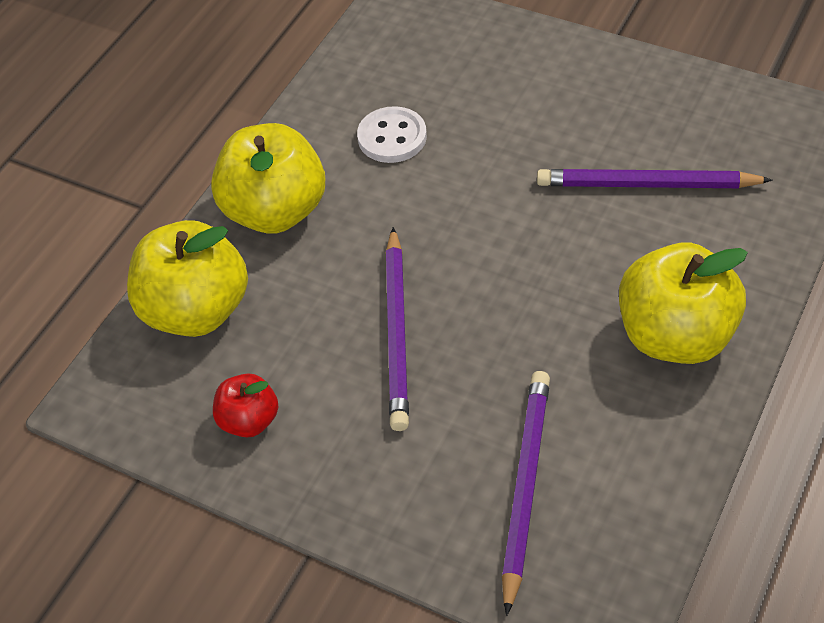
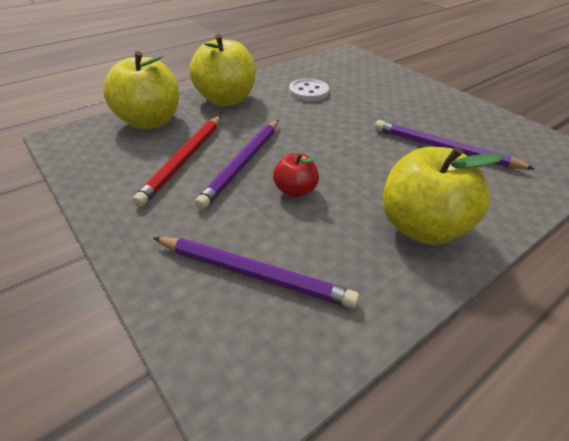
camera: 20 degrees right, 10 degrees down
red apple [213,373,278,437] -> red apple moved to [273,153,319,198]
purple pencil [502,371,550,616] -> purple pencil turned 75 degrees clockwise [153,237,359,308]
none -> red pencil [132,116,221,207]

